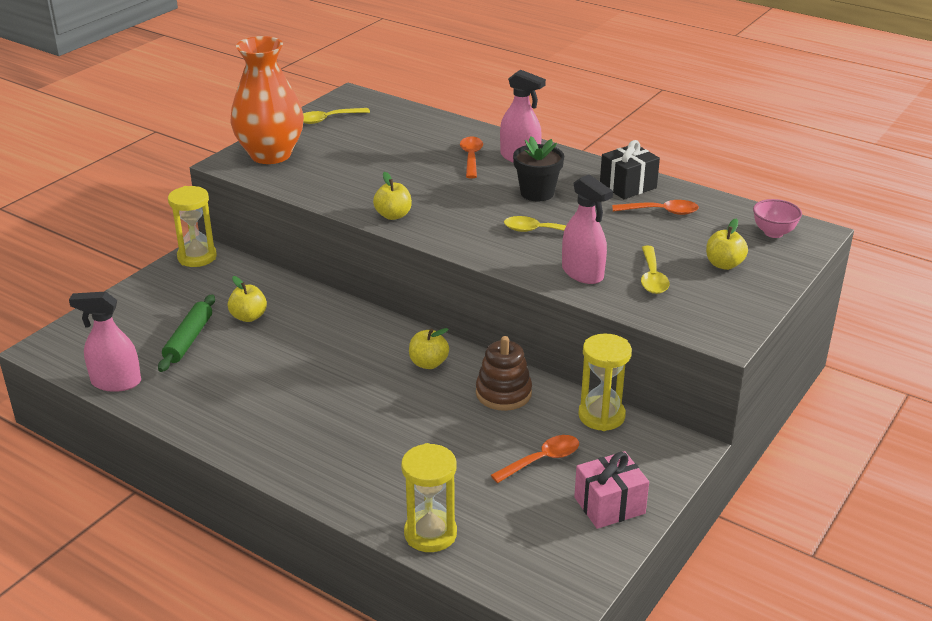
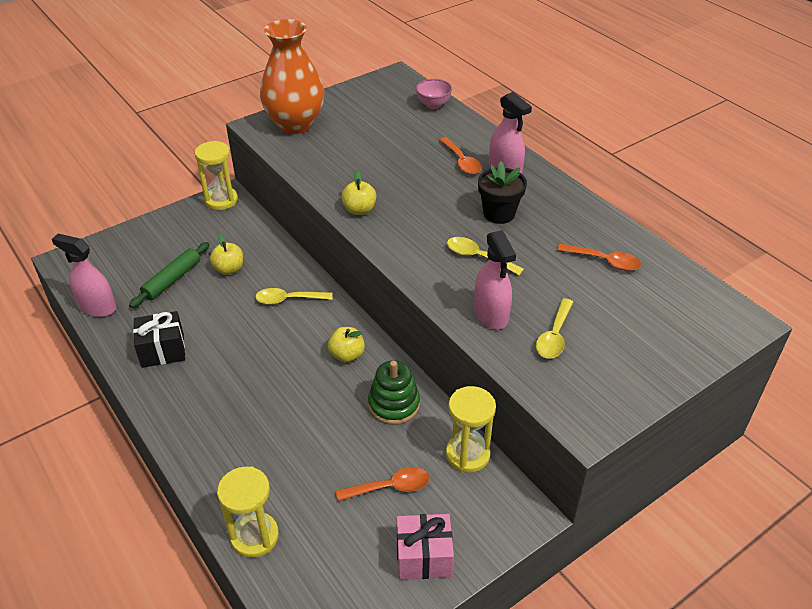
camera: 20 degrees right, 10 degrees up
yellow spoon [303,108,370,124] -> yellow spoon moved to [255,288,332,305]
orange spoon [460,136,483,178] -> orange spoon turned 135 degrees clockwise [439,137,482,174]
brown stacking toy [476,336,532,411] -> green stacking toy [368,360,420,425]
black gift [600,140,660,199] -> black gift moved to [133,311,185,368]
yellow apple [706,219,748,270] -> none
pink bowl [753,199,802,238] -> pink bowl moved to [416,79,452,109]

